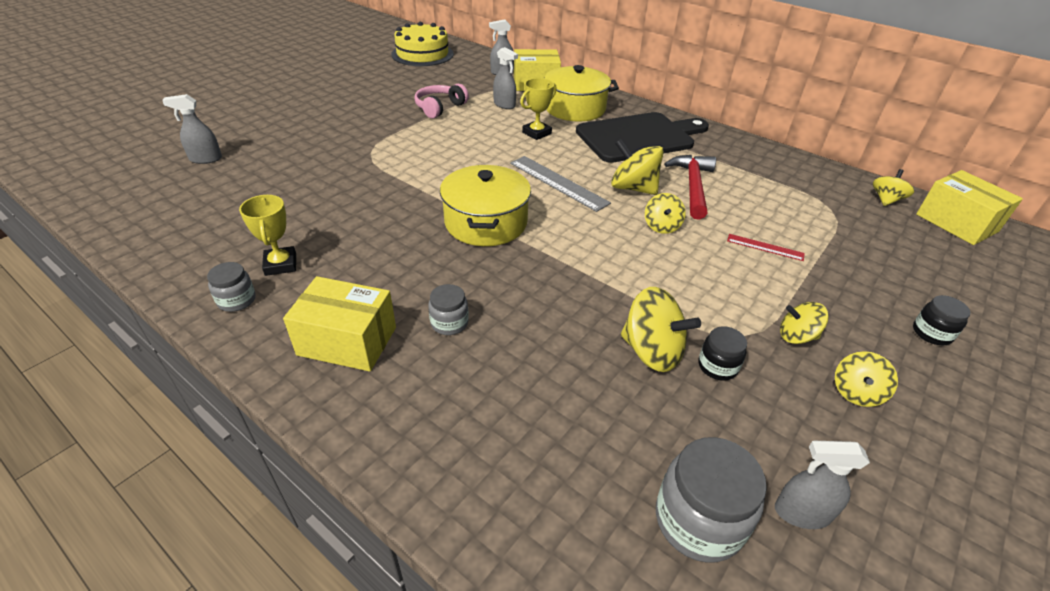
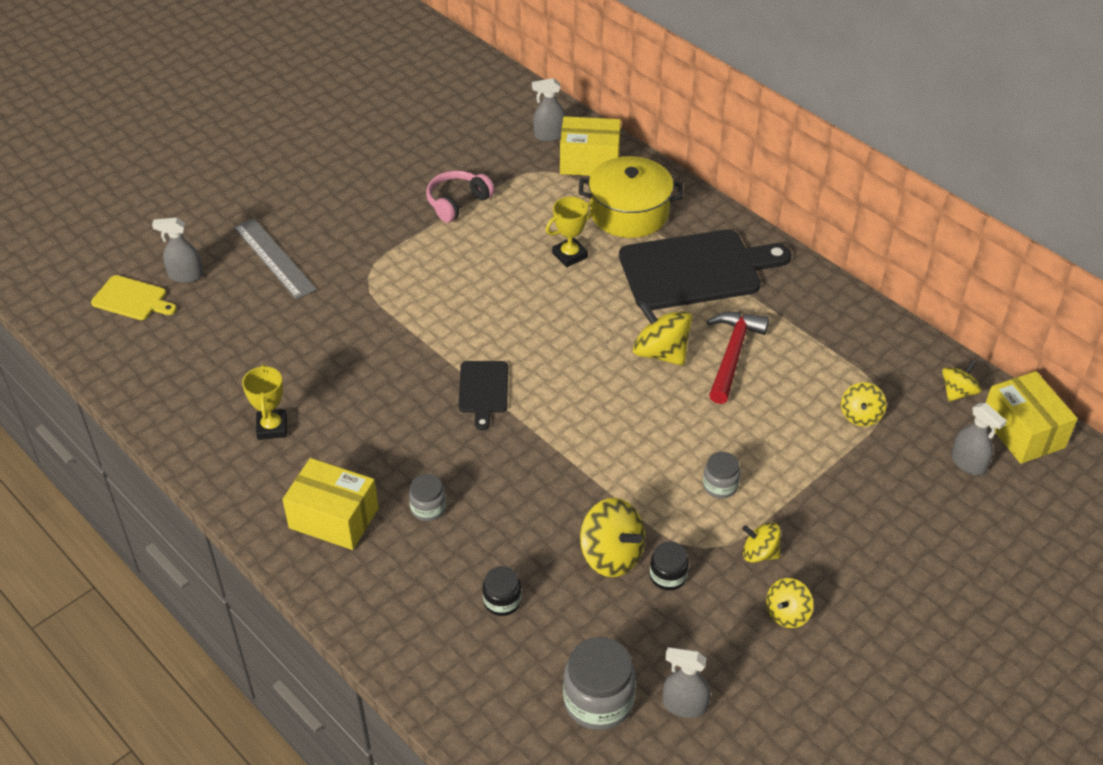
camera: 10 degrees right, 5 degrees up
grey jar [207,262,256,312] -> grey jar moved to [703,452,740,498]
yellow cake [391,22,454,66] -> none
yellow pot [440,165,531,246] -> black cutting board [459,361,508,430]
grey spray bottle [493,47,518,109] -> grey spray bottle moved to [951,403,1007,476]
grey ruler [510,156,611,212] -> grey ruler moved to [234,218,317,299]
yellow spinning top [645,193,686,234] -> yellow spinning top moved to [841,382,887,426]
red ruler [727,234,805,261] -> none
black jar [913,295,971,345] -> black jar moved to [483,566,521,616]
none -> yellow cutting board [91,275,177,320]

